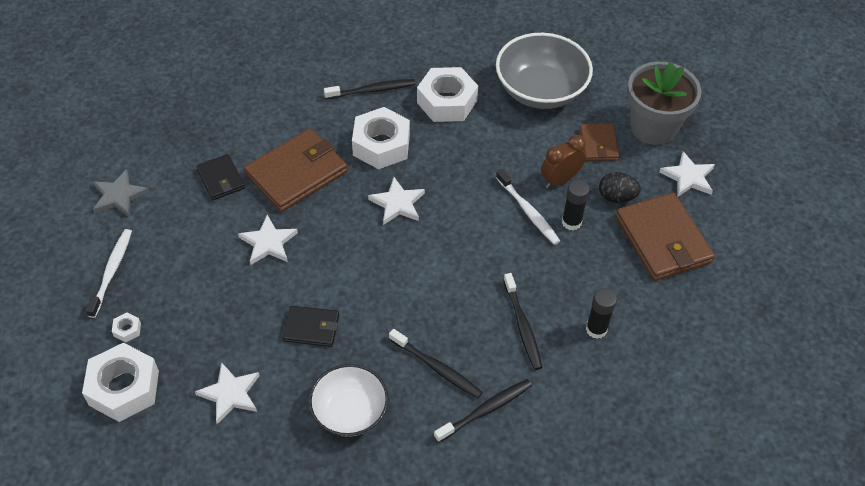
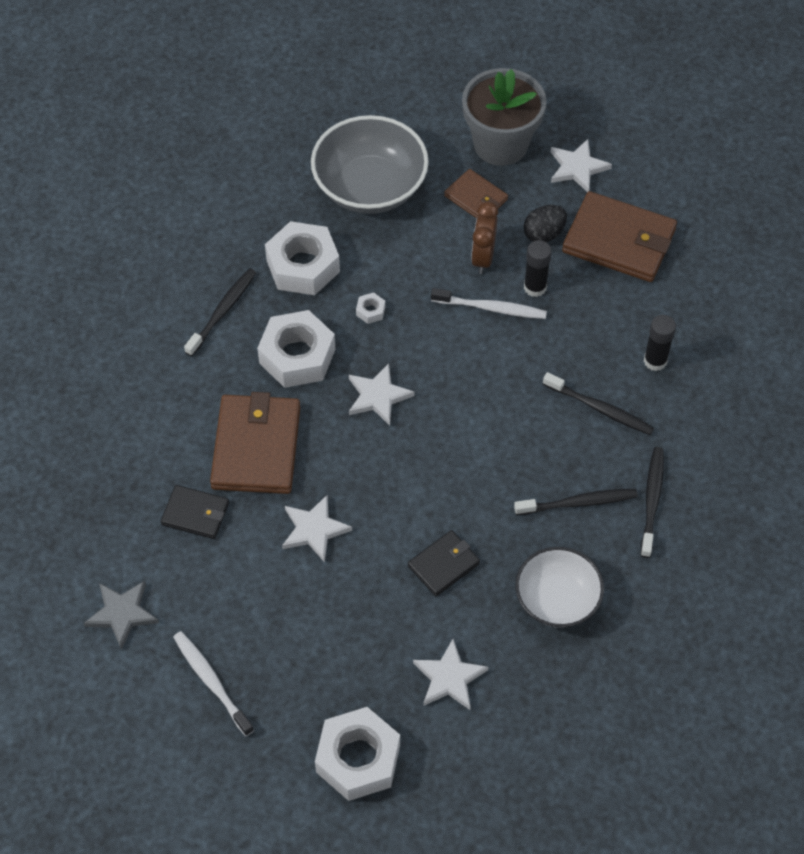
camera: 45 degrees left, 5 degrees up
white nut [112,313,141,342] -> white nut moved to [356,292,385,324]

